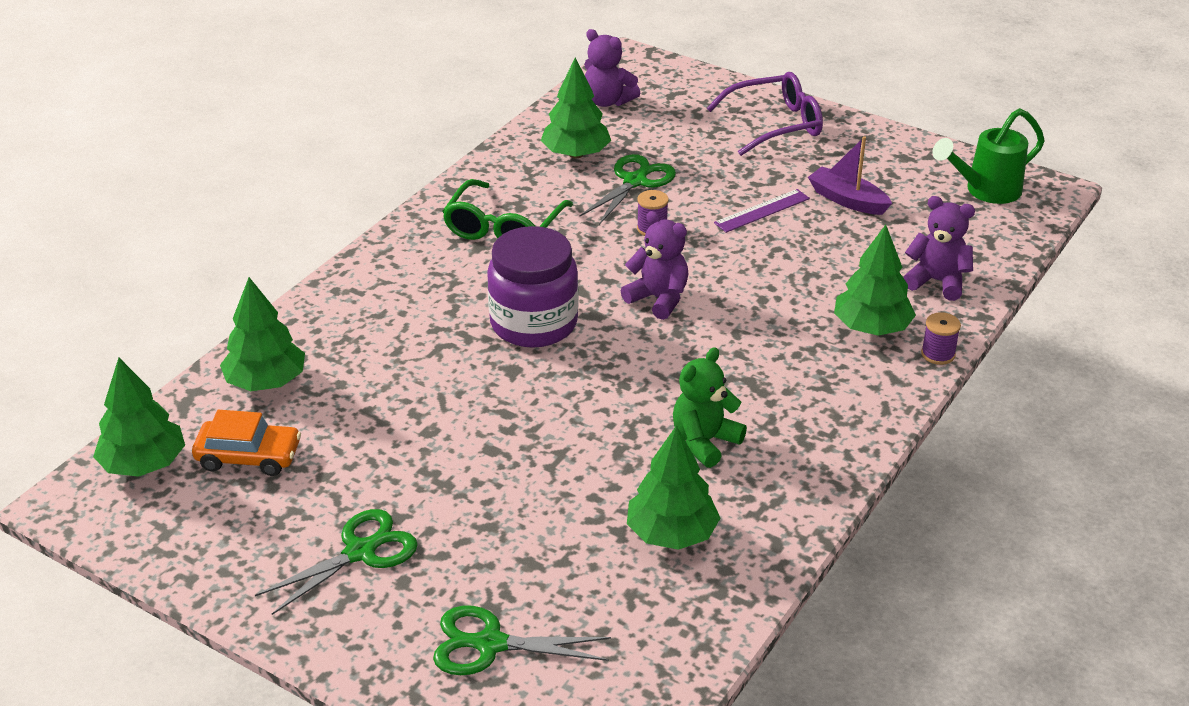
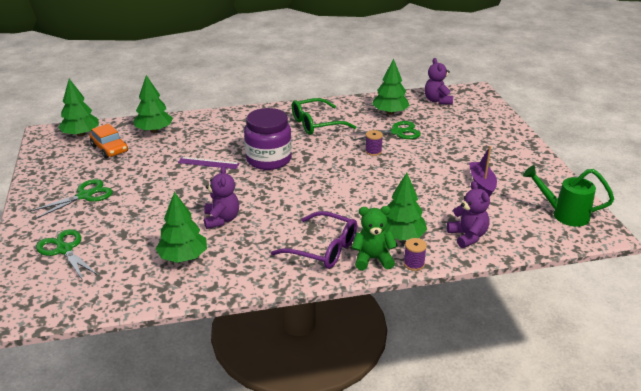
camera: 45 degrees right, 5 degrees down
green scissors [255,509,418,615] -> green scissors turned 45 degrees counterclockwise [29,179,113,219]
purple teddy bear [621,211,689,320] -> purple teddy bear moved to [204,166,239,229]
green teddy bear [673,347,747,468] -> green teddy bear moved to [352,206,397,270]
purple glasses [707,72,823,156] -> purple glasses moved to [271,211,357,269]
purple ruler [714,189,810,233] -> purple ruler moved to [178,157,239,169]

